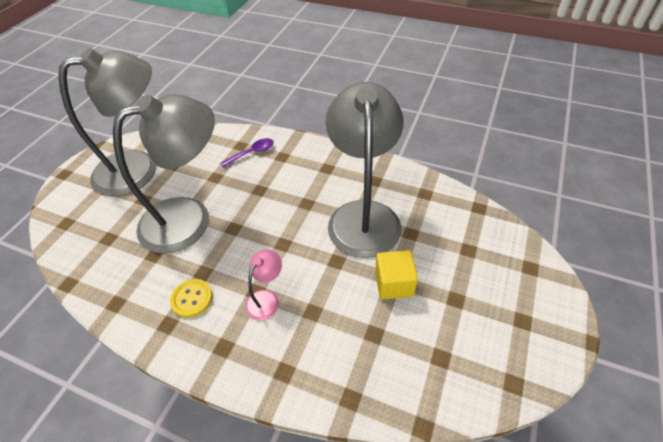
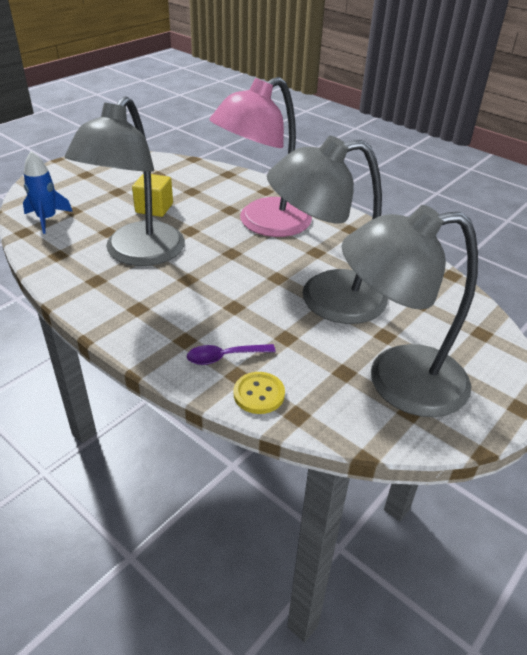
camera: 165 degrees left, 10 degrees down
yellow button [170,279,213,318] -> yellow button moved to [234,372,285,414]
pink lamp [245,249,282,320] -> pink lamp [209,77,312,237], size x2.44
none -> blue rocket [23,151,73,234]

